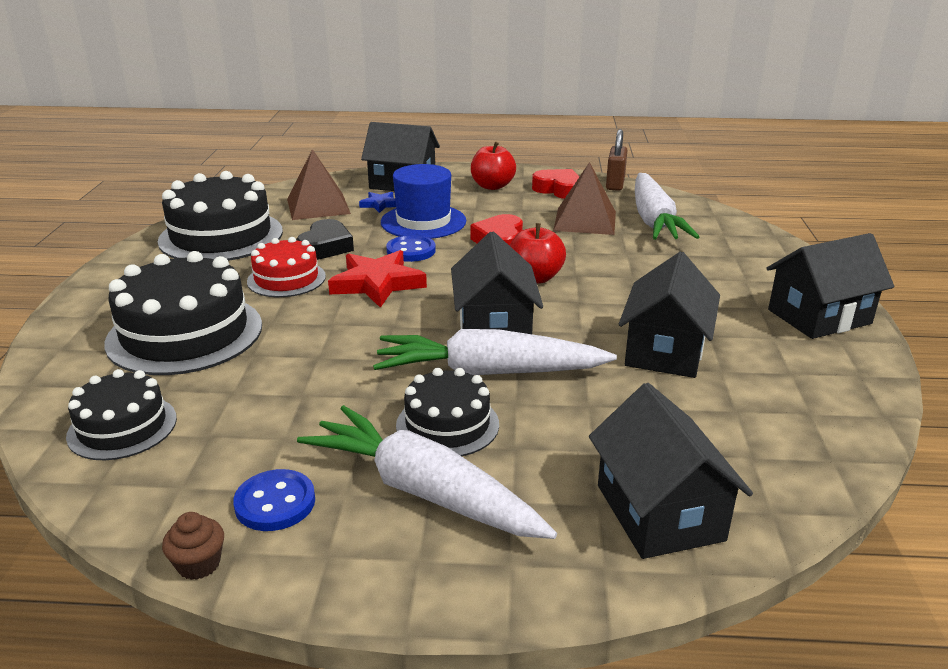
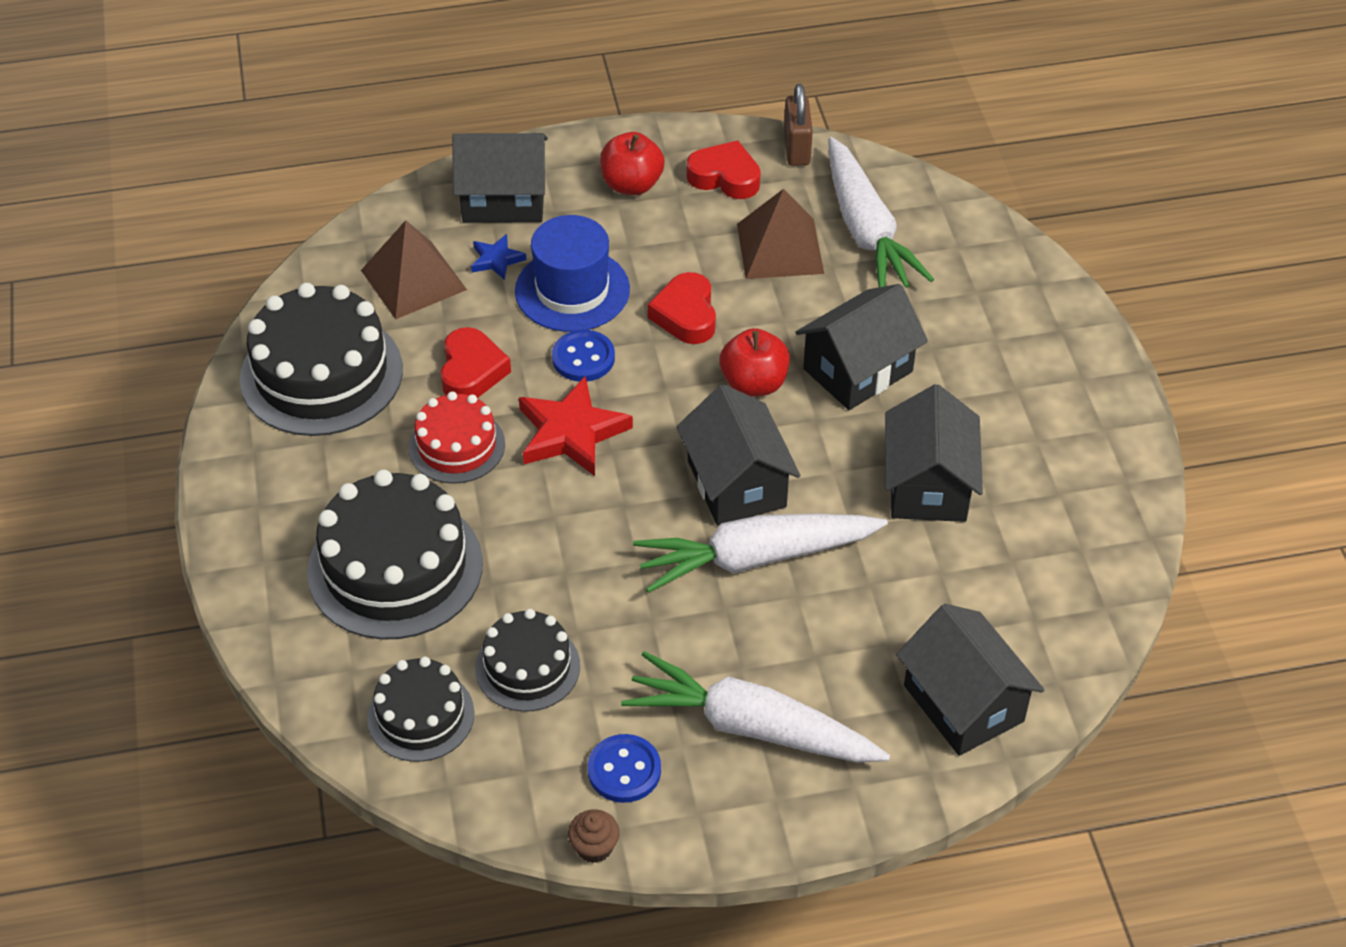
camera: 15 degrees left, 20 degrees up
black heart [296,219,354,260] -> red heart [441,327,511,398]
black cake [396,368,499,456] -> black cake moved to [475,609,580,712]
black house [767,233,894,339] -> black house moved to [795,284,928,410]

